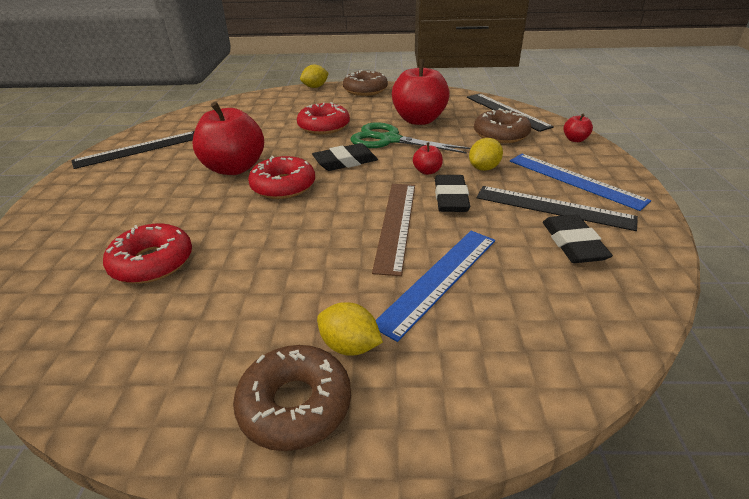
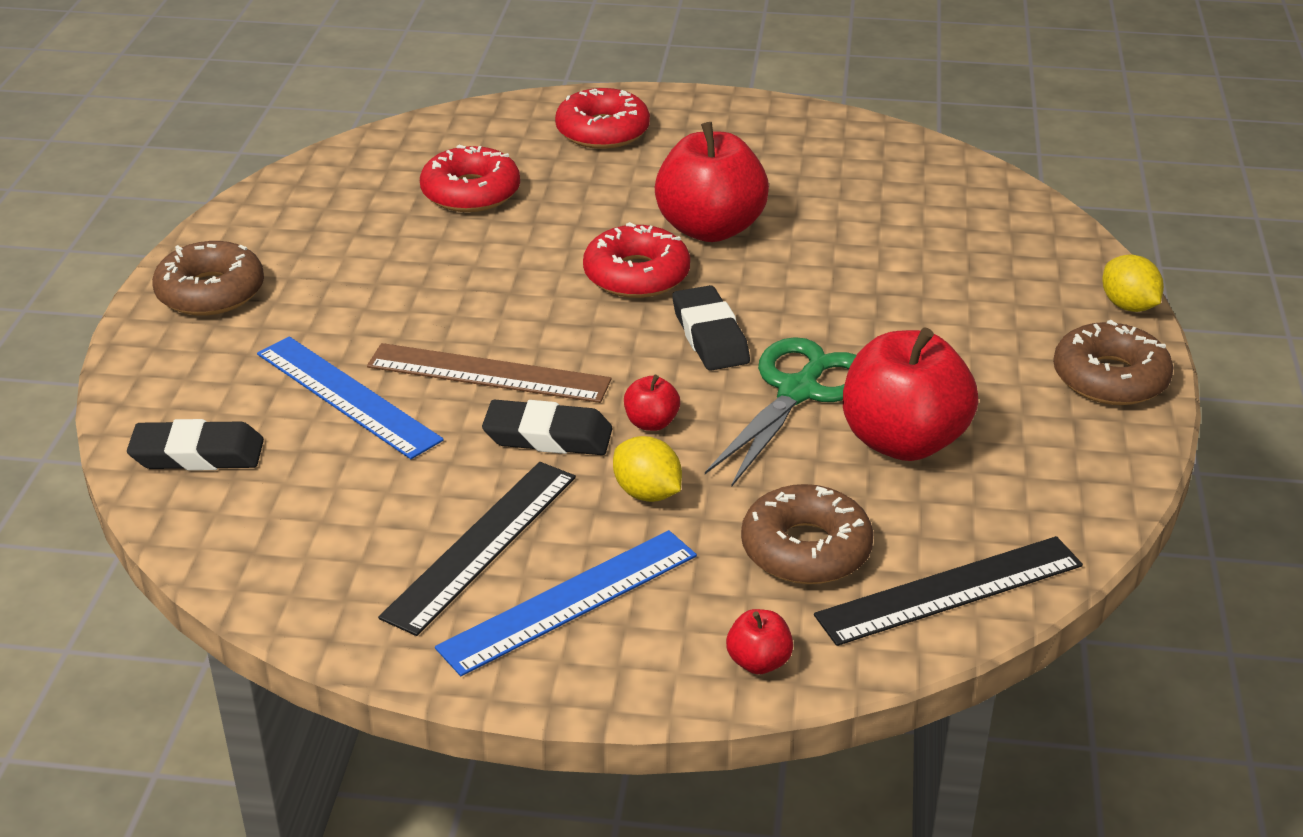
camera: 95 degrees right, 0 degrees up
black ruler [71,131,195,169] -> none
red donut [297,102,350,134] -> red donut moved to [555,88,650,149]
yellow lemon [317,302,383,356] -> none
black eraser [543,214,613,263] -> black eraser moved to [127,419,264,471]

